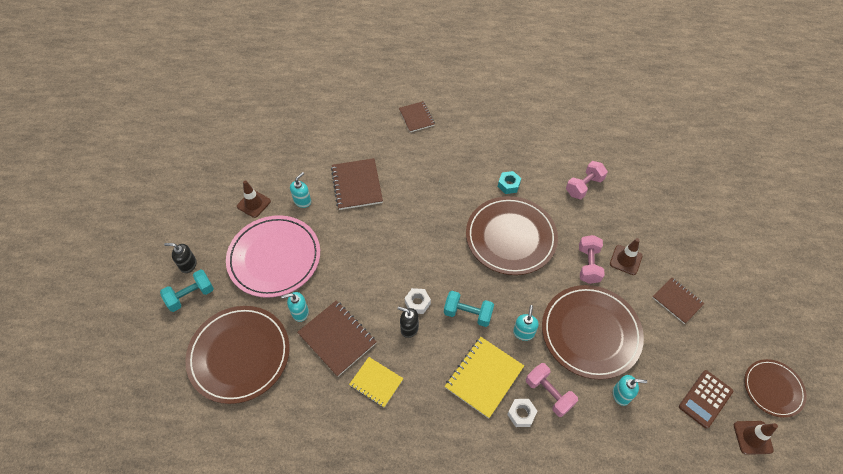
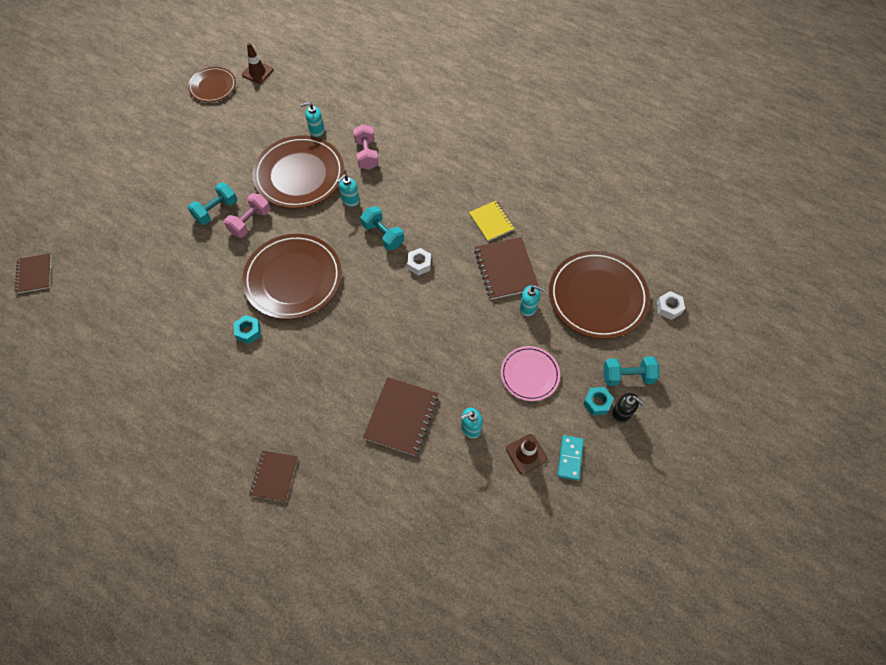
camera: 150 degrees left, 5 degrees up
pink plate [226,215,320,298] -> pink plate [501,346,560,401], size x0.56
black soap dispenser [398,306,419,338] -> none
yellow notebook [445,337,524,419] -> none
white nut [507,399,537,427] -> white nut moved to [656,291,685,320]
pink dumbbell [566,161,608,199] -> none
brown traffic cone [610,238,642,275] -> turquoise dumbbell [188,182,237,225]
turquoise soap dispenser [613,375,647,406] -> turquoise soap dispenser turned 45 degrees counterclockwise [300,102,324,137]
brown notebook [652,278,705,324] -> brown notebook moved to [14,253,52,294]
brown calculator [679,370,733,429] -> none
none -> turquoise domino [558,435,584,481]
none -> turquoise nut [583,387,614,415]

